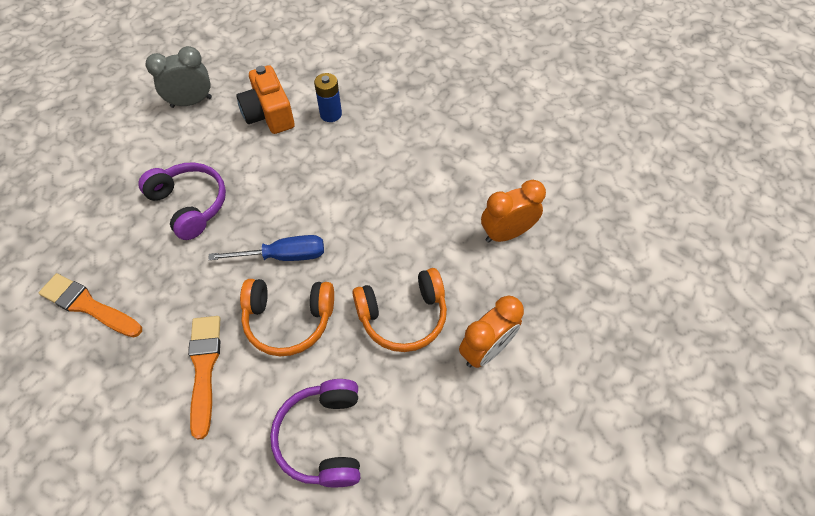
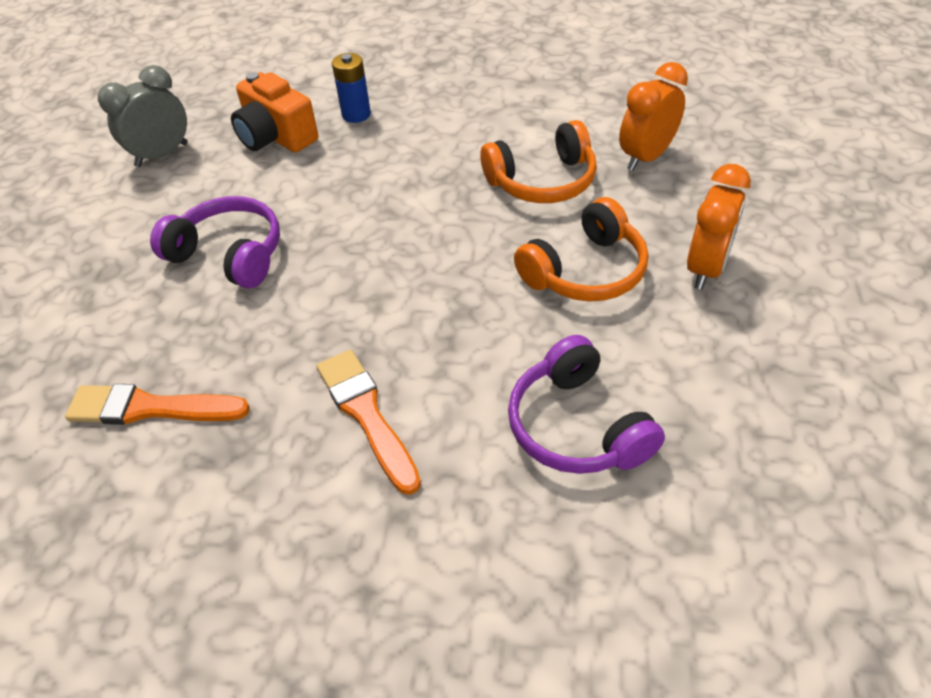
camera: 20 degrees left, 10 degrees down
blue screwdriver [208,235,324,261] -> none
orange headphones [240,279,334,356] -> orange headphones moved to [480,120,597,203]

